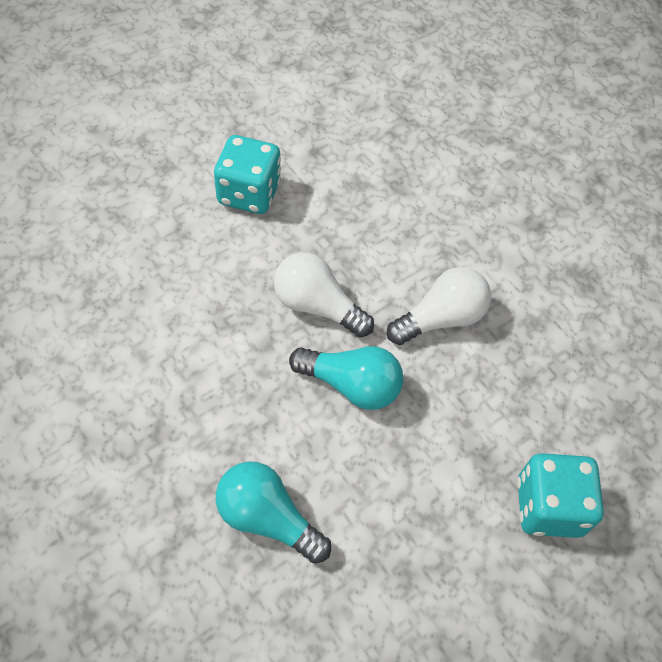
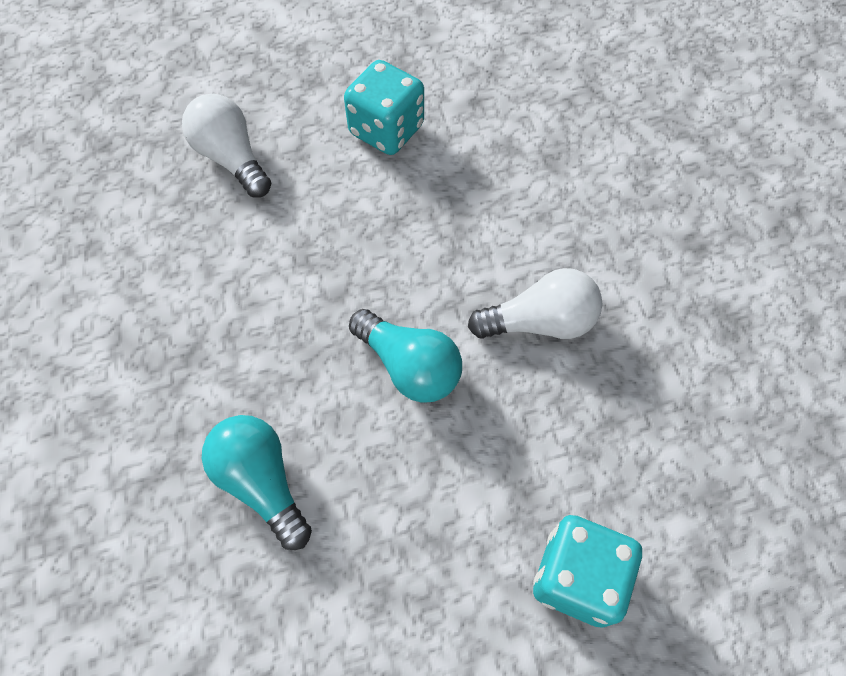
camera: 25 degrees right, 5 degrees up
white light bulb [274,252,374,337] -> white light bulb moved to [182,94,271,198]

